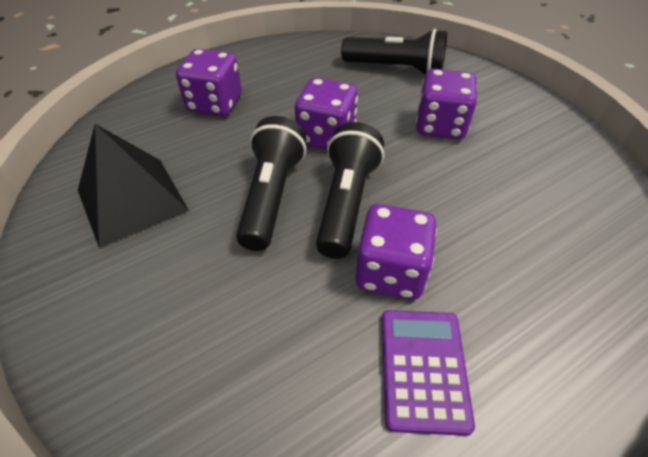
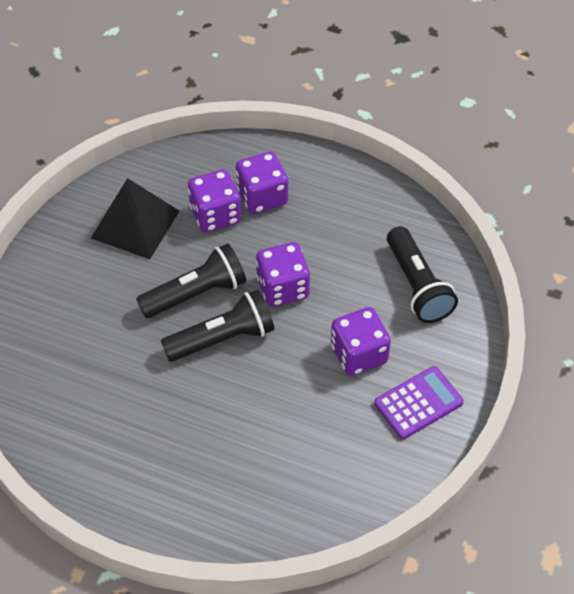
camera: 55 degrees right, 5 degrees up
purple dice [355,204,437,300] -> purple dice moved to [188,169,241,233]
purple calculator [382,310,475,436] -> purple calculator moved to [374,366,464,439]

